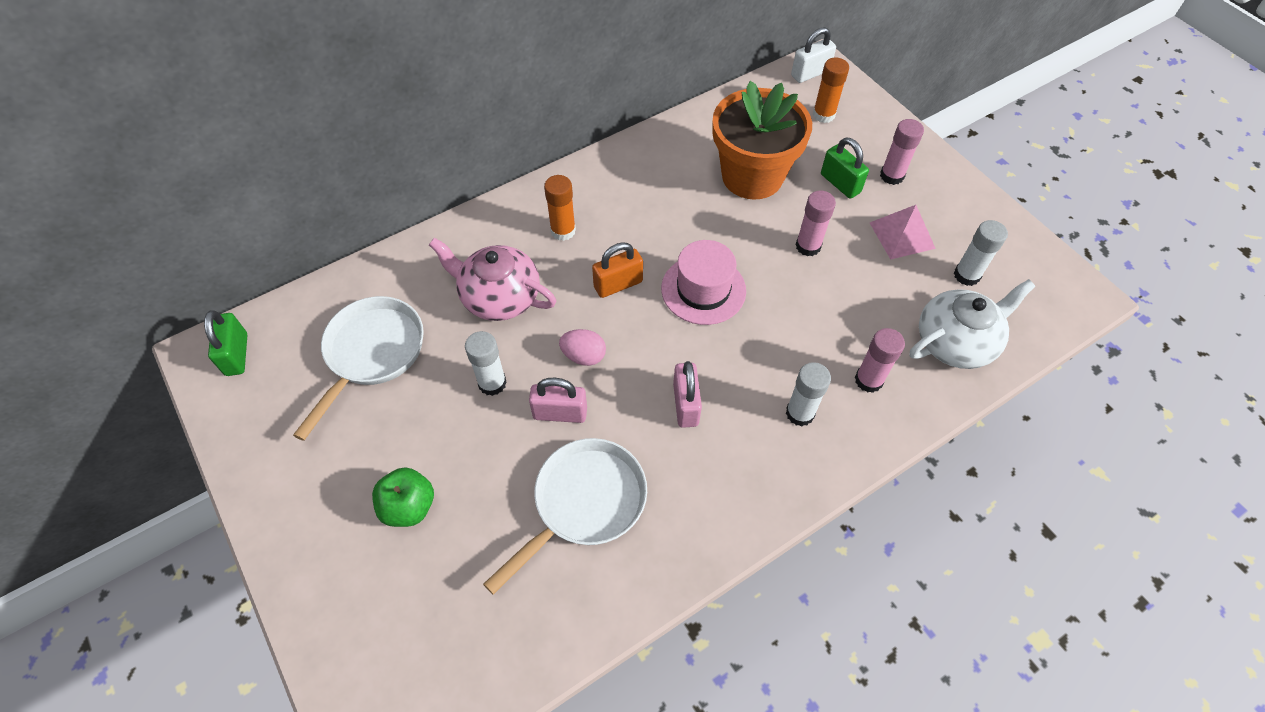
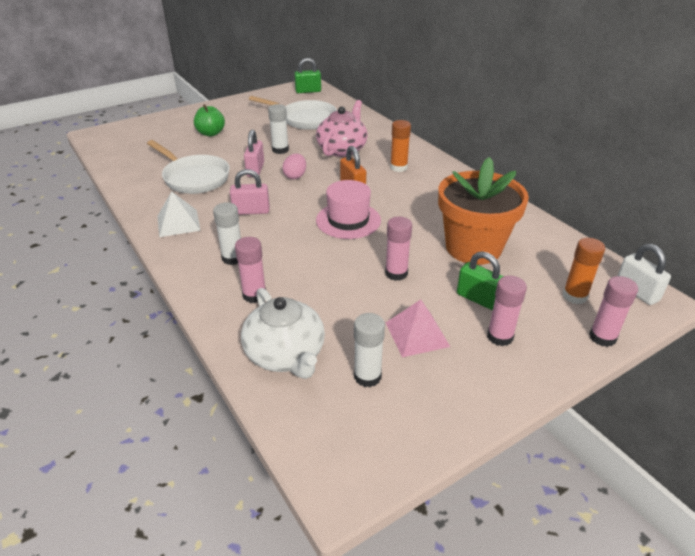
camera: 90 degrees right, 20 degrees down
green padlock [821,138,869,199] -> green padlock turned 75 degrees clockwise [457,251,503,310]
none -> white pyramid [157,191,201,237]
none -> pink glue stick [589,276,638,347]

